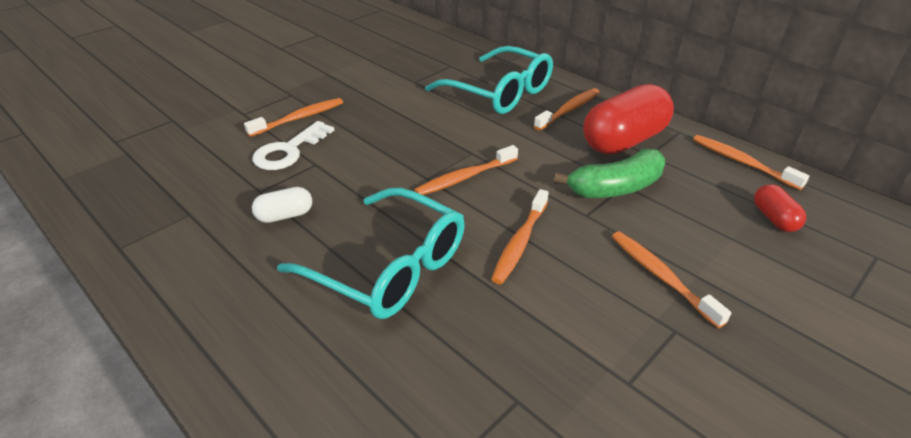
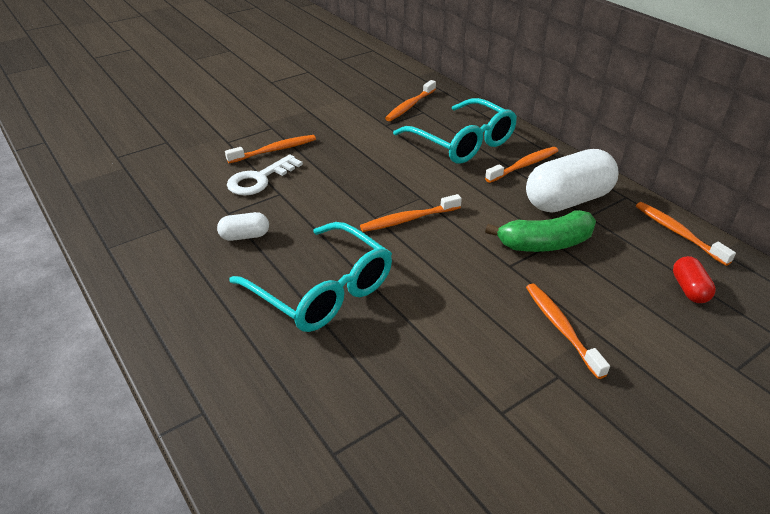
camera: 10 degrees right, 0 degrees up
orange toothbrush [491,189,549,284] -> orange toothbrush moved to [385,80,436,121]
red capsule [583,84,674,155] -> white capsule [526,149,619,213]

